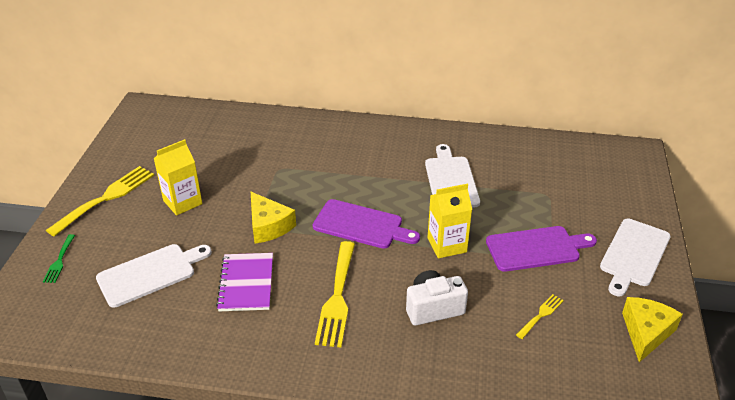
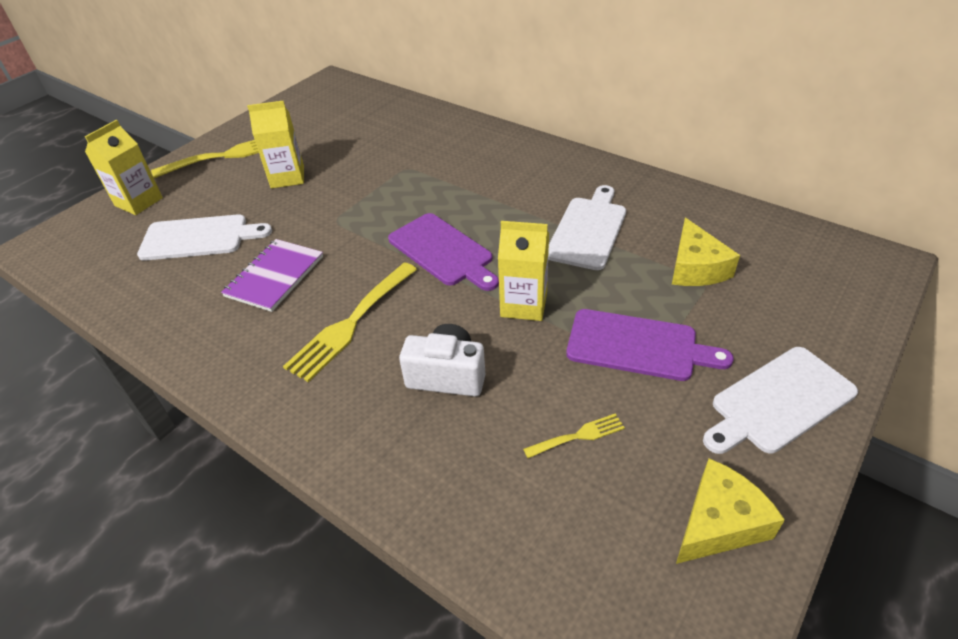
camera: 30 degrees right, 5 degrees up
green fork [43,234,75,283] -> yellow carton [85,120,163,215]
yellow cheese [251,192,296,244] -> yellow cheese moved to [672,218,740,286]

